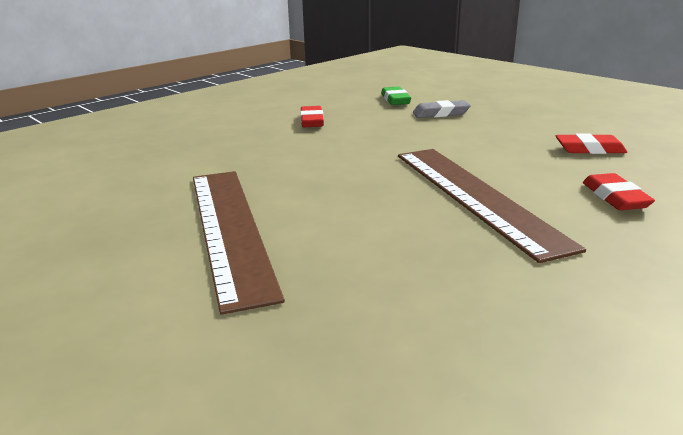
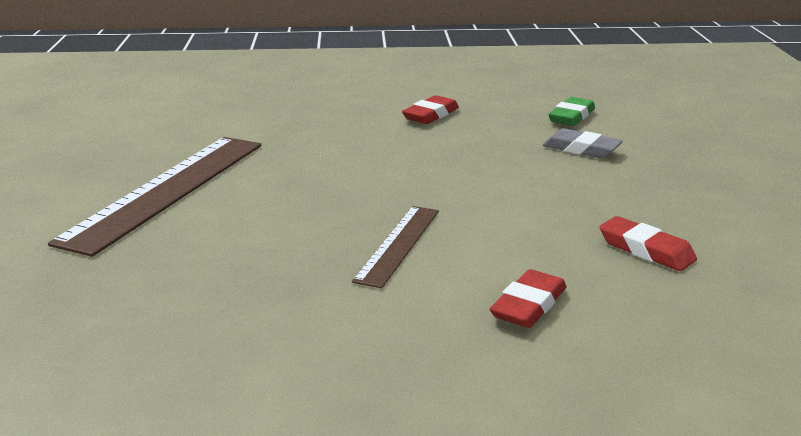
camera: 40 degrees right, 0 degrees up
brown ruler [398,149,586,263] -> brown ruler [352,206,439,288], size x0.54

